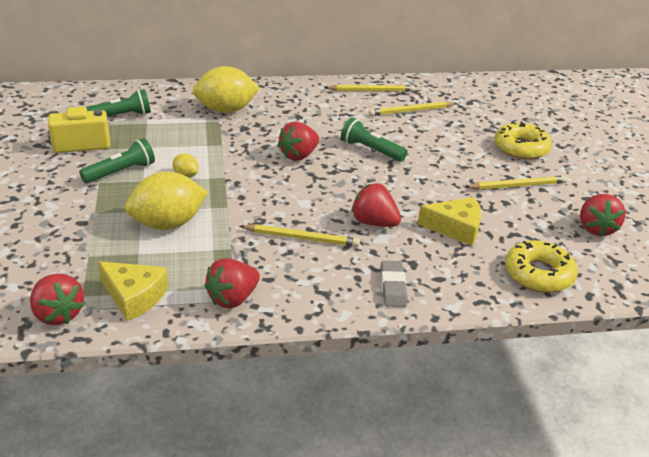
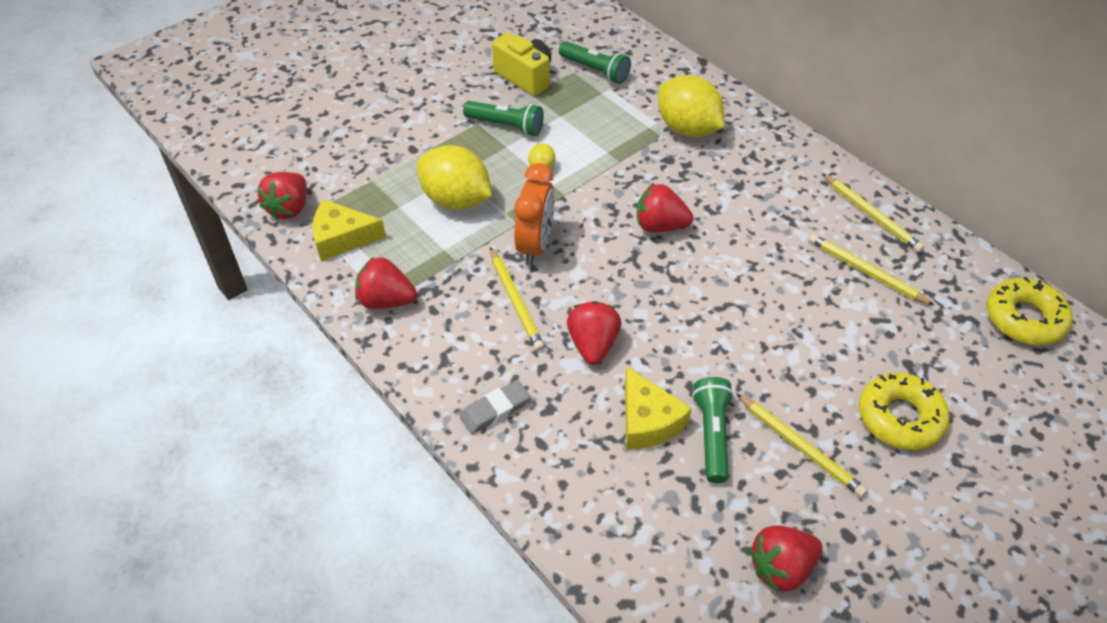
camera: 60 degrees right, 15 degrees up
yellow cheese [98,261,168,321] -> yellow cheese turned 90 degrees clockwise [312,199,386,261]
green flashlight [341,118,407,162] -> green flashlight moved to [692,377,734,483]
yellow donut [505,240,578,293] -> yellow donut moved to [986,277,1073,346]
none -> orange clock [514,163,555,265]

